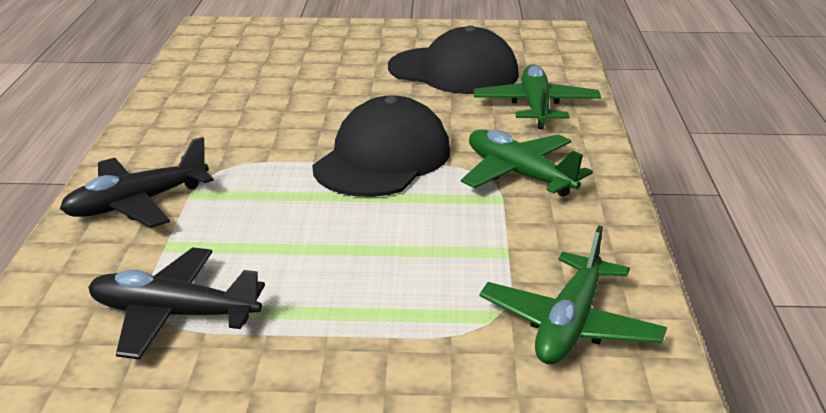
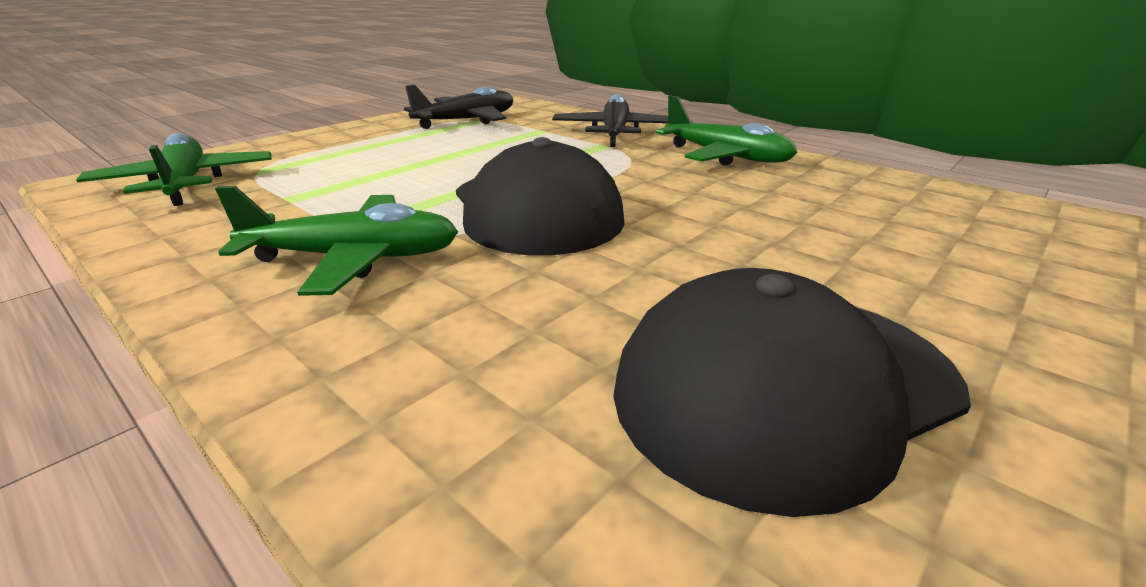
camera: 130 degrees right, 0 degrees up
green plane [474,64,601,129] -> green plane moved to [656,95,797,166]

